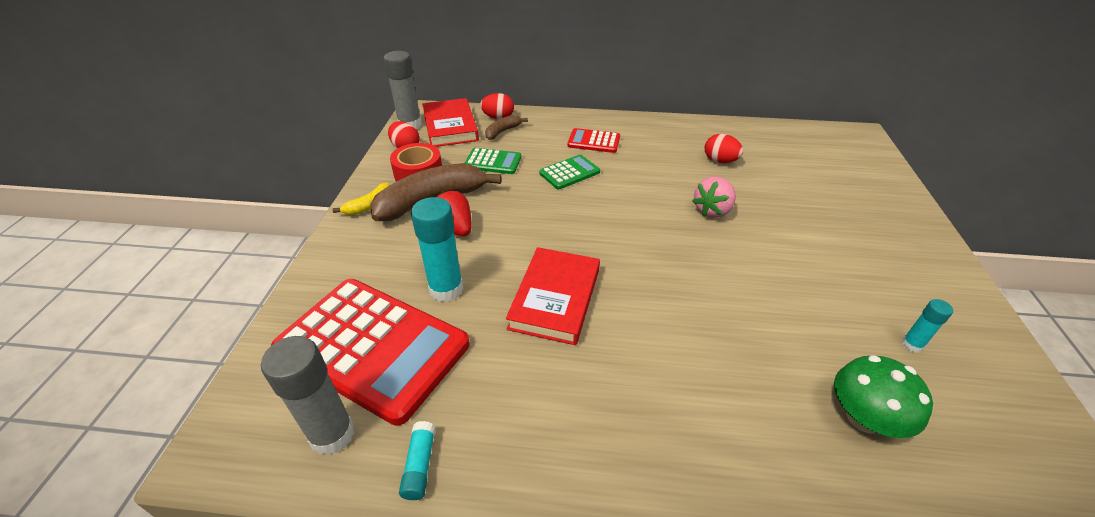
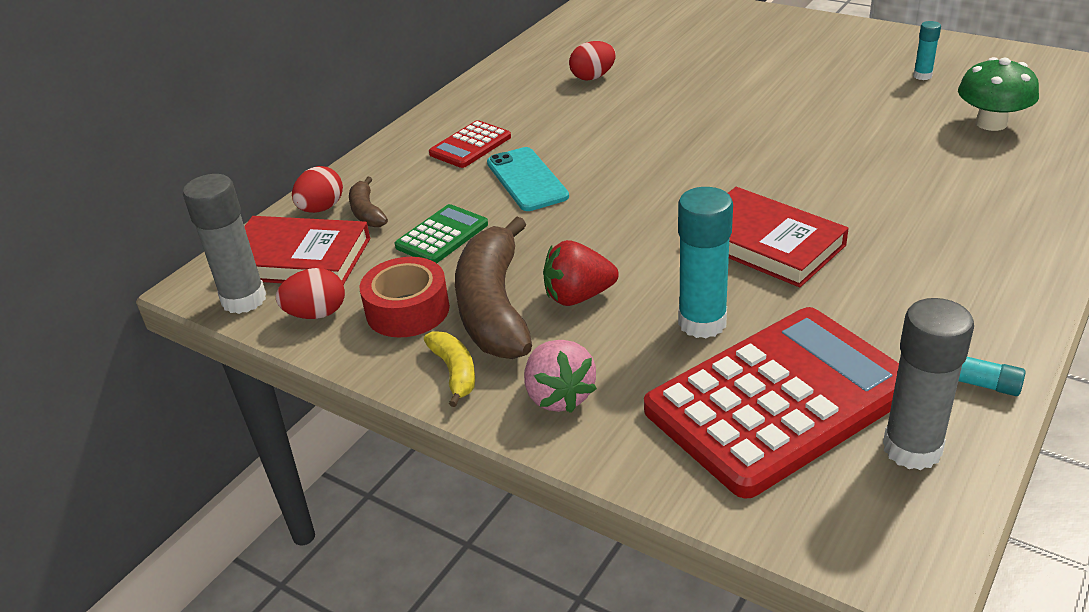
camera: 60 degrees left, 5 degrees down
green calculator [539,155,600,189] -> turquoise phone [487,147,569,211]
pink strawberry [693,177,736,218] -> pink strawberry moved to [524,340,597,413]

